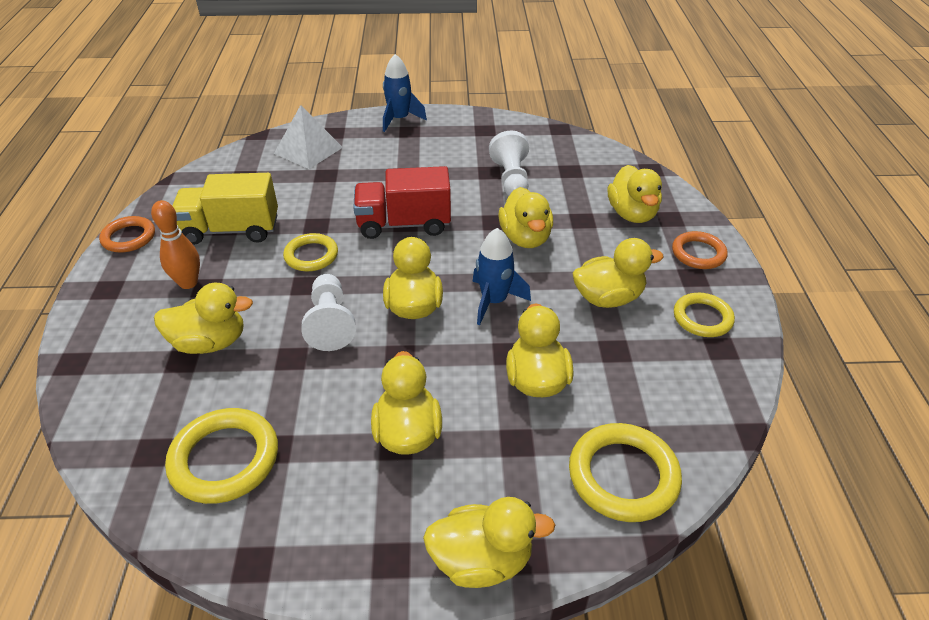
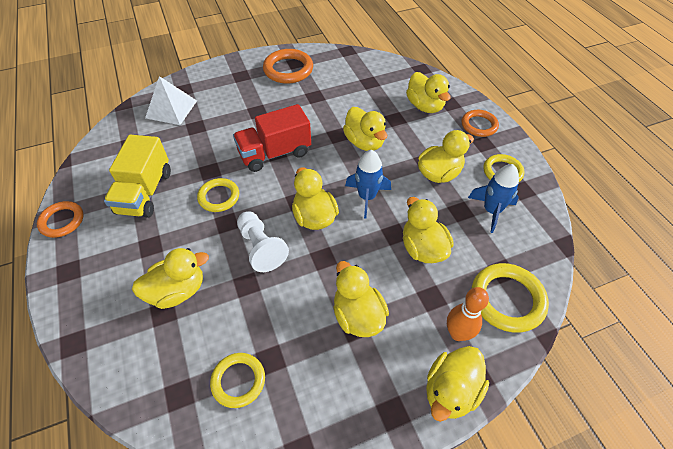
camera: 20 degrees left, 10 degrees up
orange bowling pin [151,200,200,289] -> orange bowling pin moved to [447,287,489,341]
yellow ring [165,408,278,504] -> yellow ring [210,353,265,408], size x0.65
yellow truck [172,173,278,245] -> yellow truck turned 60 degrees counterclockwise [104,135,171,218]
blue rocket [383,54,427,132] -> blue rocket moved to [468,164,519,233]
yellow duck [423,497,555,588] -> yellow duck turned 150 degrees clockwise [426,346,489,422]
white pawn [489,131,529,196] -> none
none -> orange ring [263,49,313,84]

